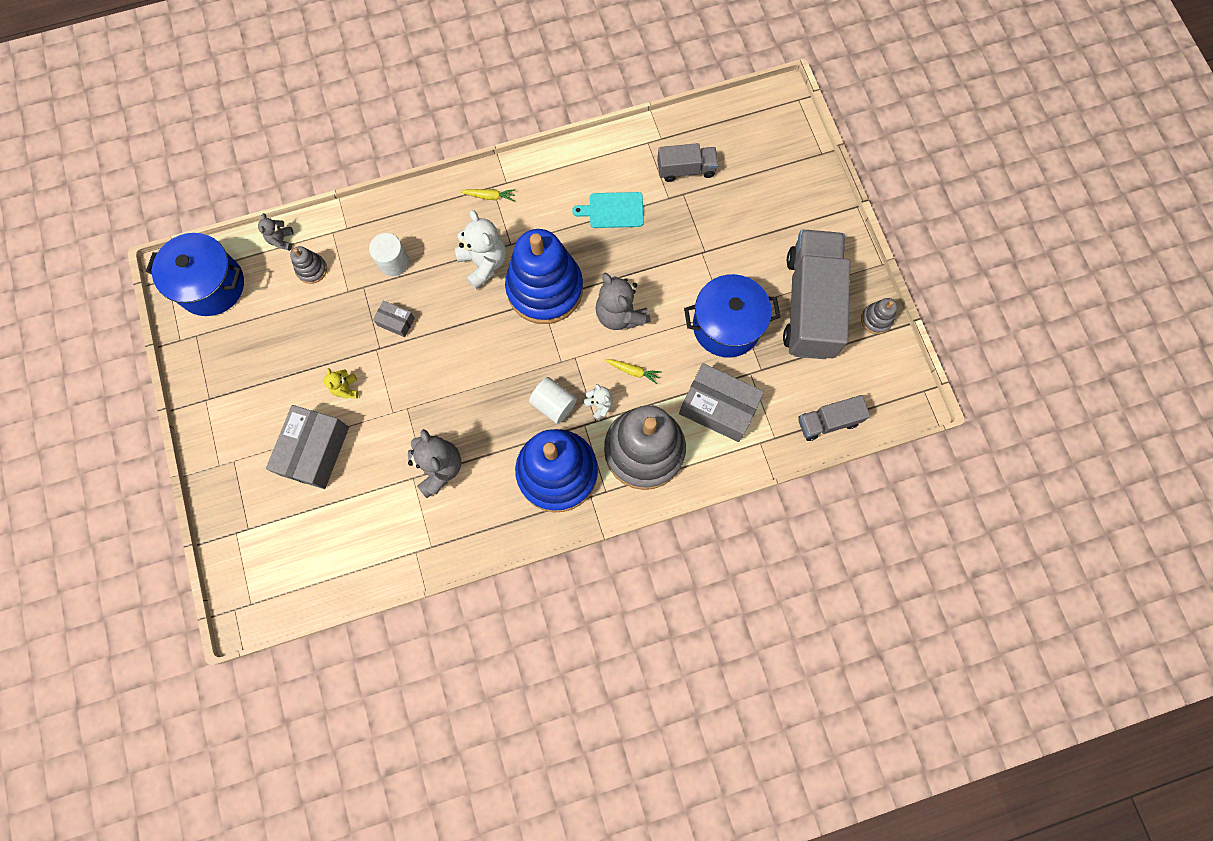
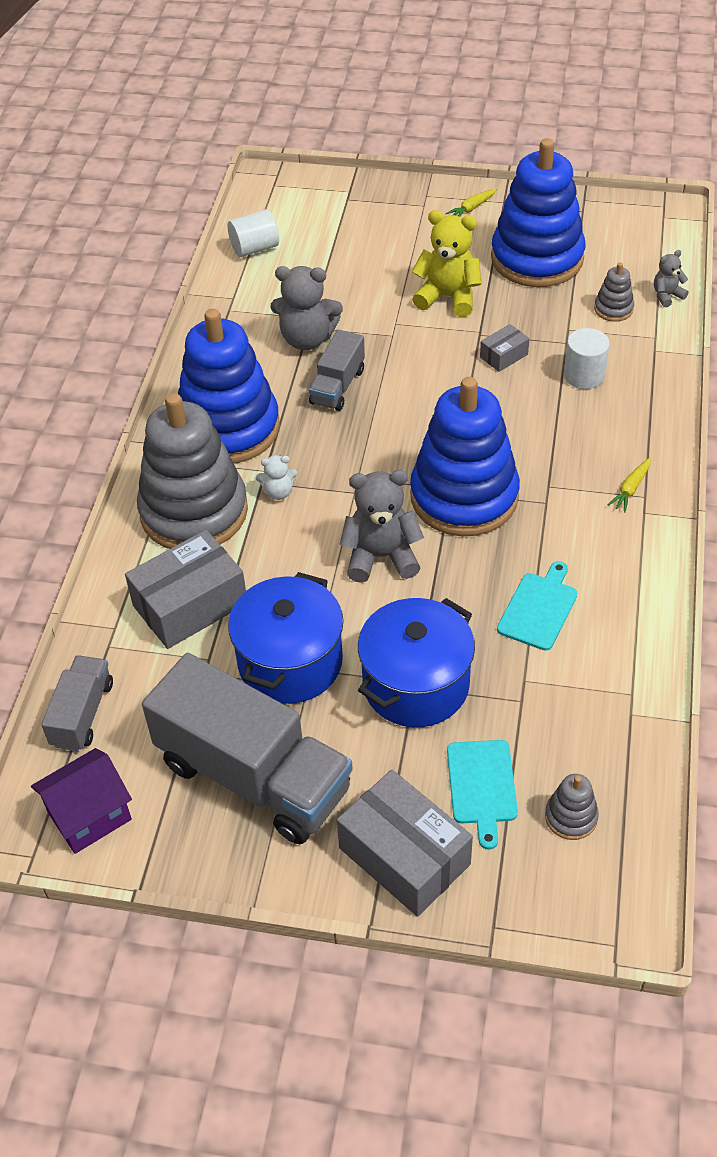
camera: 120 degrees right, 25 degrees down
blue pot [146,233,244,316] -> blue pot moved to [358,598,475,727]
grey teddy bear [258,213,294,251] -> grey teddy bear turned 60 degrees counterclockwise [654,250,689,307]
grey box [266,405,349,489] -> grey box moved to [337,770,473,917]
yellow teddy bear [324,368,359,399] -> yellow teddy bear [412,210,481,317], size x1.92
white teddy bear [455,210,506,289] -> none
white cylinder [529,377,577,424] -> white cylinder moved to [228,209,279,257]
yellow carrot [605,359,662,384] -> yellow carrot moved to [445,188,497,217]
grey truck [657,143,719,182] -> grey truck moved to [309,330,365,411]
grey stacking toy [861,298,897,334] -> grey stacking toy moved to [545,774,599,840]
none -> purple house [31,748,132,854]
none -> turquoise cutting board [447,740,518,850]
none -> blue stacking toy [491,138,585,287]

